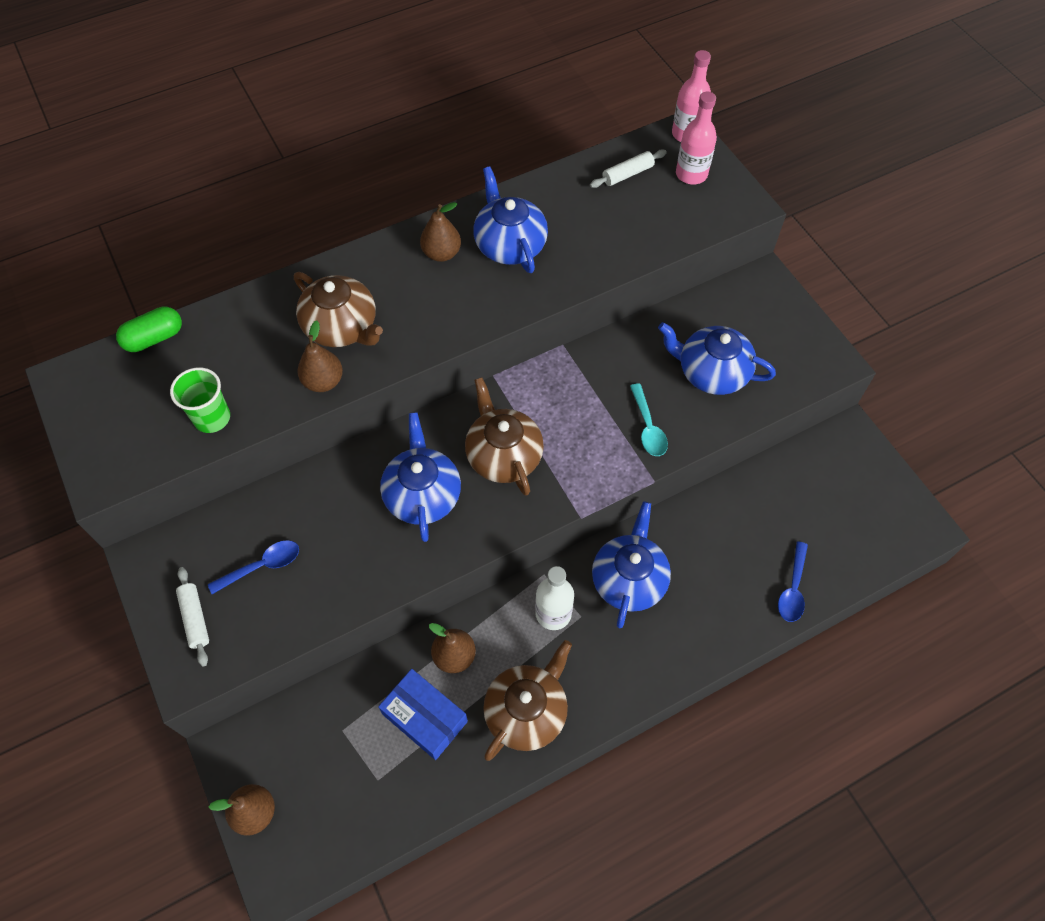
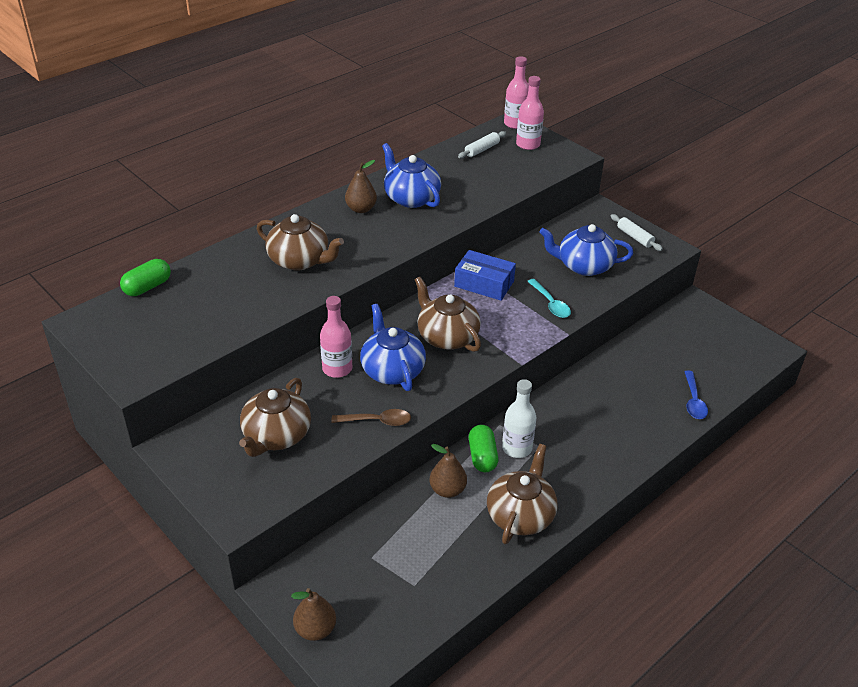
camera: 15 degrees left, 20 degrees down
green cup [170,367,230,433] -> none
white rolling pin [176,567,209,667] -> white rolling pin moved to [611,214,663,251]
blue spoon [208,540,299,594] -> brown teapot [239,378,311,457]
brown pear [298,321,343,392] -> none
blue box [378,669,468,760] -> blue box moved to [454,250,516,301]
blue teapot [592,501,671,628] -> none
none -> pink bottle [320,296,352,378]
none -> brown spoon [331,409,411,426]
none -> green capsule [469,425,498,472]

